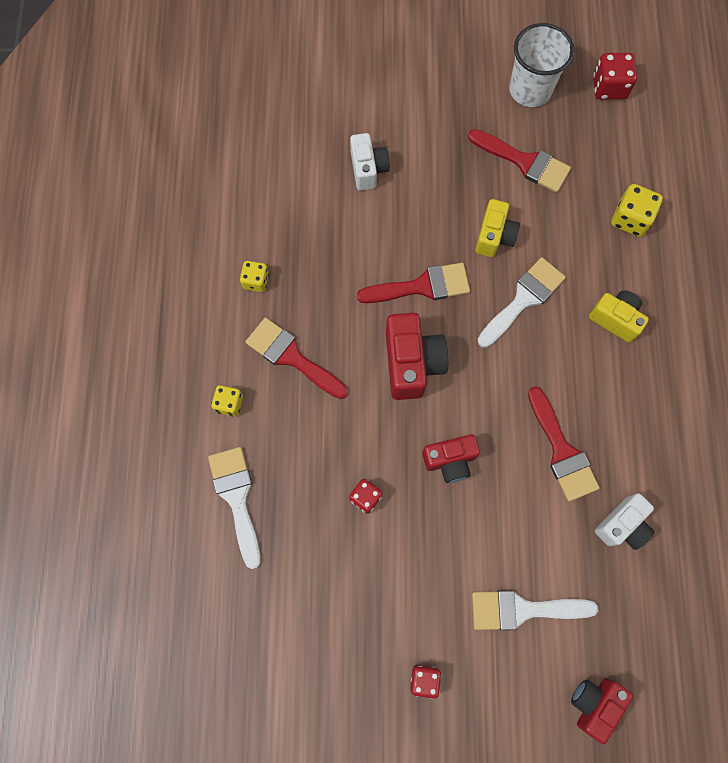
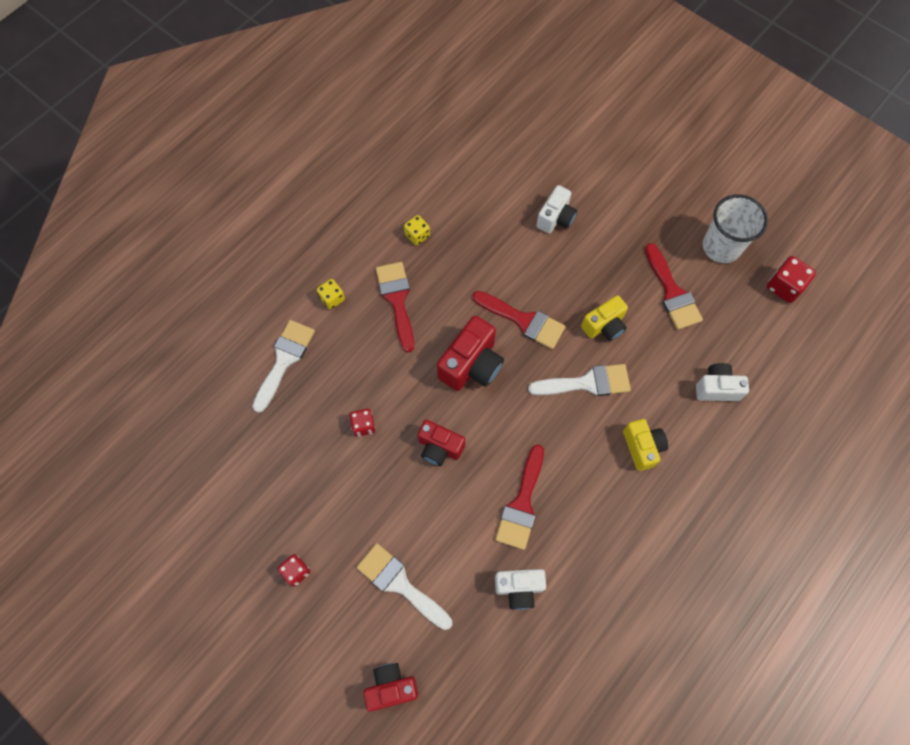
camera: 40 degrees right, 5 degrees down
yellow dice [611,184,663,237] -> white camera [696,363,749,401]

